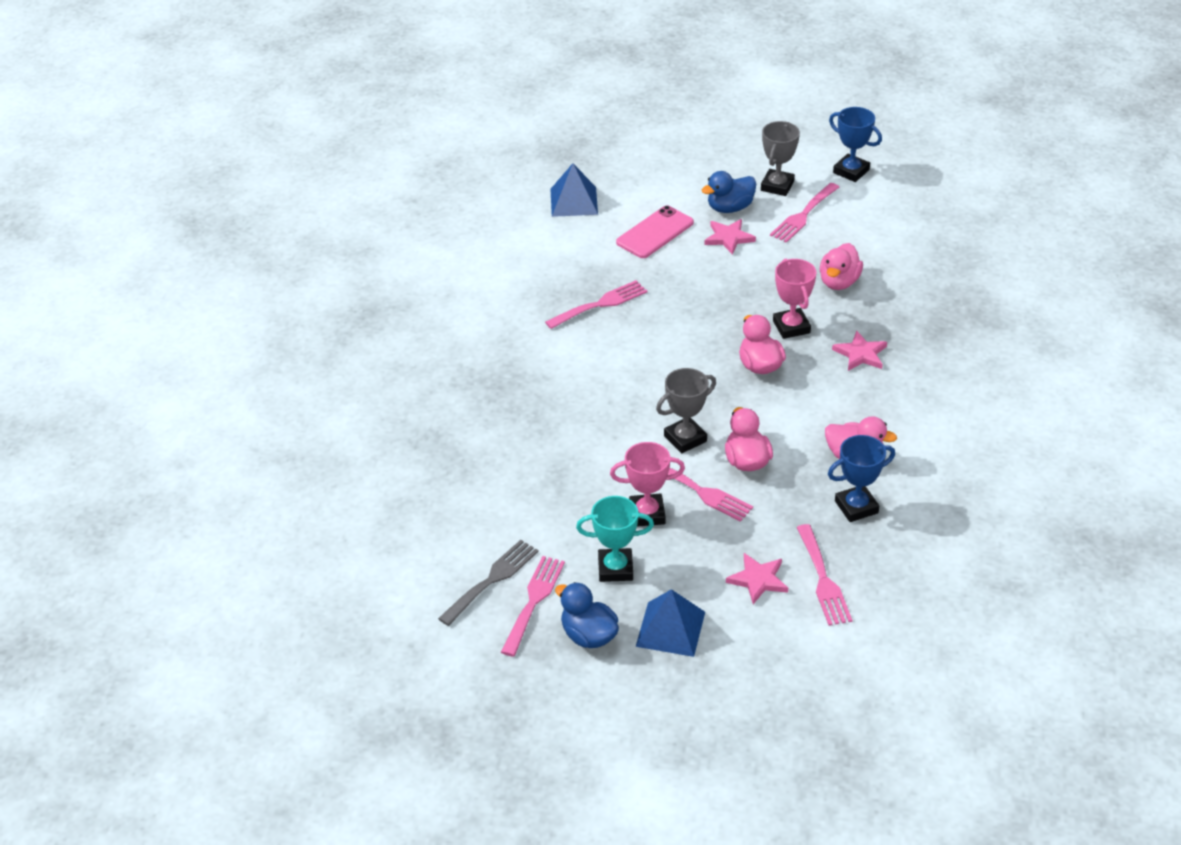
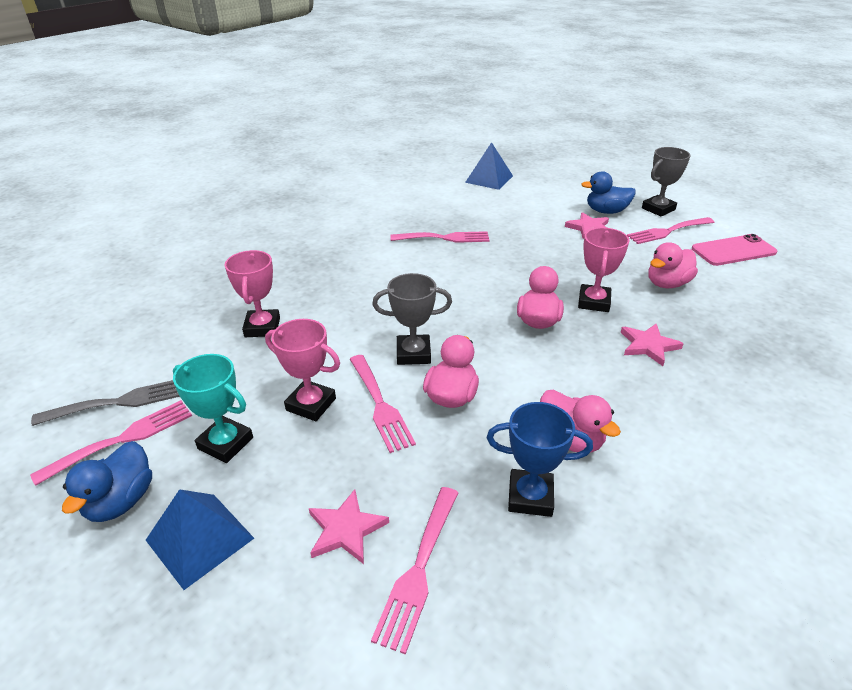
camera: 30 degrees right, 5 degrees down
blue duck [555,582,619,648] -> blue duck turned 150 degrees counterclockwise [62,441,152,522]
pink phone [616,205,694,258] -> pink phone moved to [692,234,777,266]
blue trophy [829,107,882,182] -> none
none -> pink trophy [224,250,280,337]

